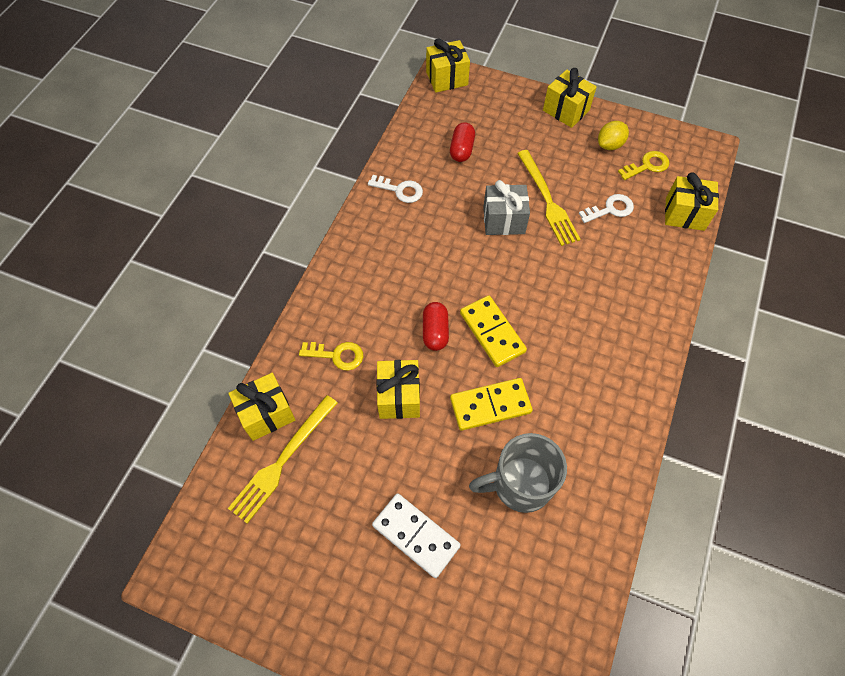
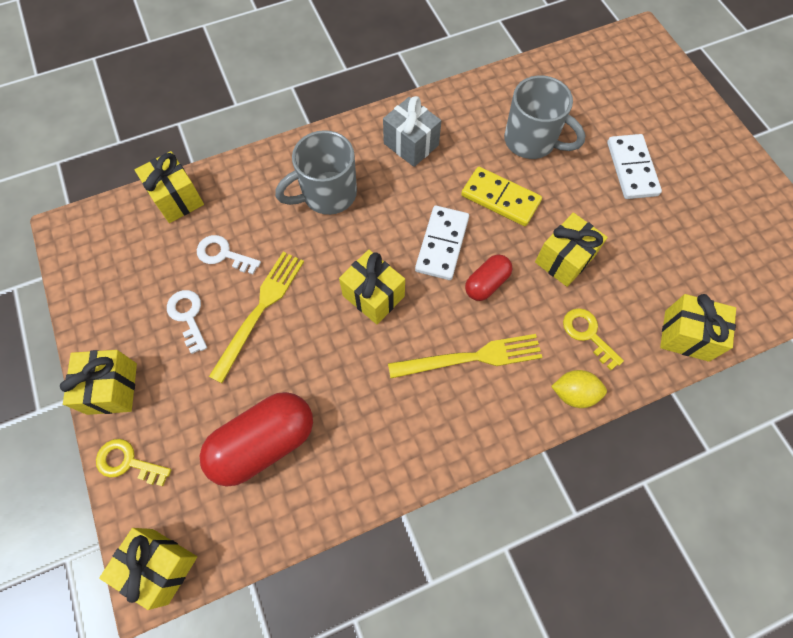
camera: 135 degrees left, 5 degrees up
yellow fork [228,395,338,524] -> yellow fork moved to [388,334,543,378]
white key [368,175,423,203] -> white key moved to [167,290,207,354]
red capsule [450,122,475,162] -> red capsule [200,392,313,487], size x1.83
yellow domino [460,295,527,367] -> white domino [415,206,469,280]
grey gift [483,180,530,235] -> grey gift moved to [383,96,441,167]
yellow lemon [598,121,629,150] -> yellow lemon moved to [551,370,607,408]
yellow key [618,151,669,180] -> yellow key moved to [96,439,172,486]
none -> grey mug [275,130,357,215]
none -> yellow gift [339,250,405,324]

